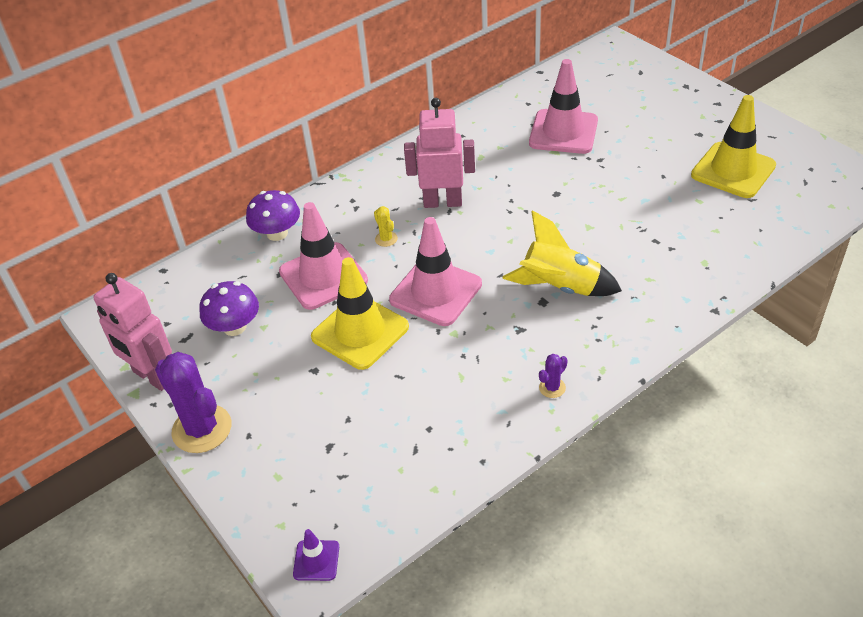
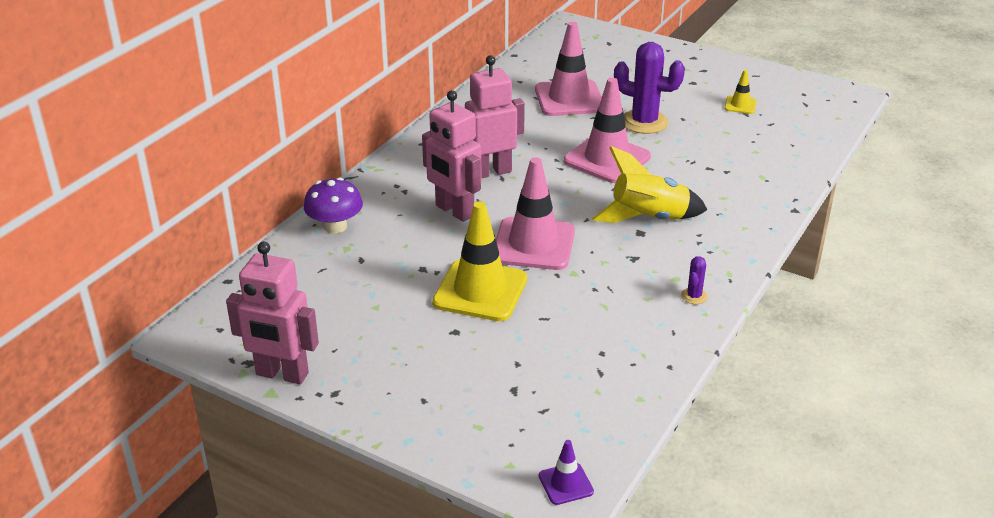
camera: 25 degrees left, 10 degrees down
purple cactus [155,352,231,453] -> purple cactus moved to [614,42,685,134]
purple mushroom [199,281,259,336] -> none
pink traffic cone [279,202,368,310] -> pink traffic cone moved to [564,78,651,183]
yellow cactus [374,206,398,247] -> pink robot [422,90,482,222]
yellow traffic cone [691,95,776,198] -> yellow traffic cone [725,70,757,114], size x0.47

